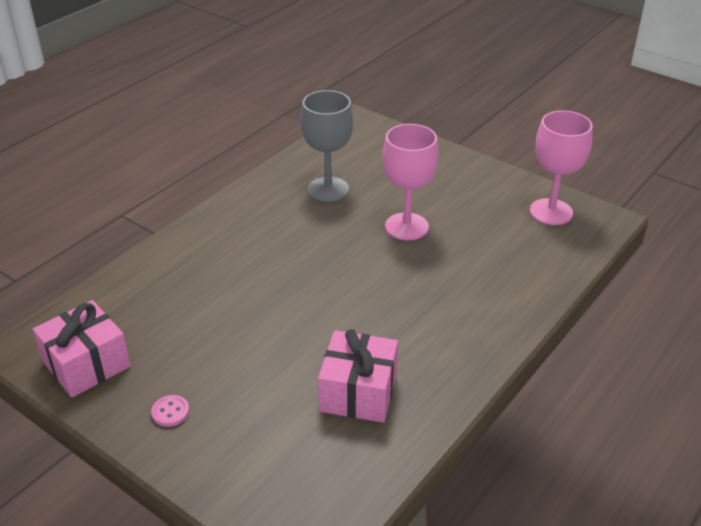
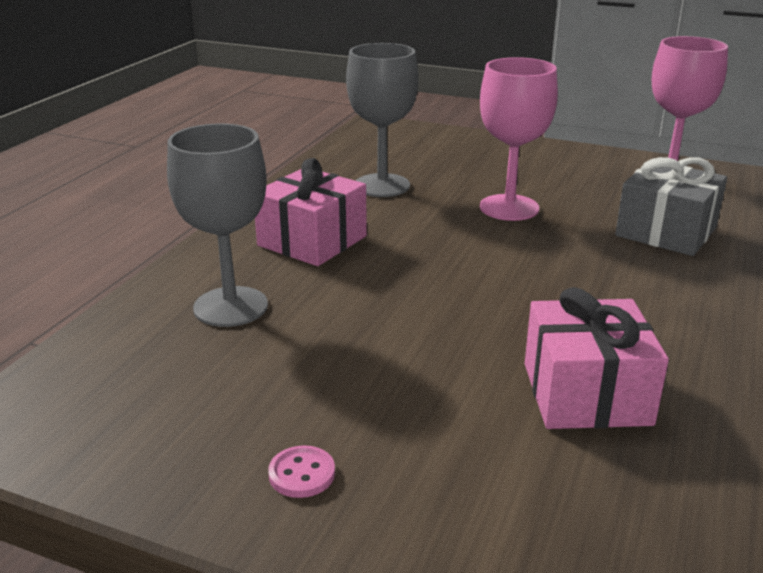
camera: 15 degrees left, 10 degrees down
pink gift [33,300,131,398] -> pink gift moved to [255,158,367,266]
none -> grey goblet [167,123,268,327]
none -> grey gift [615,157,727,256]

